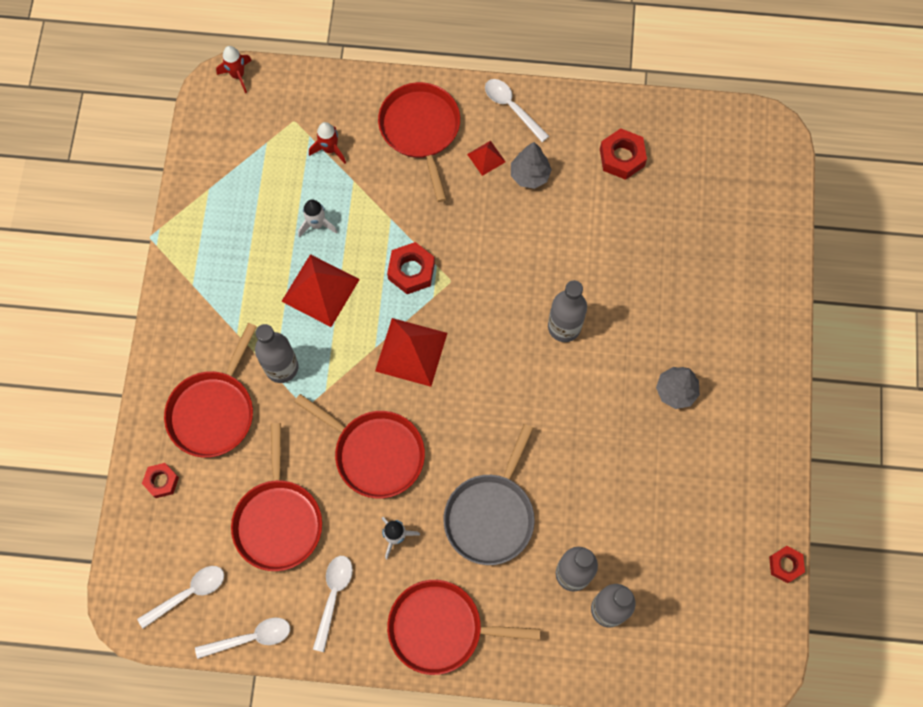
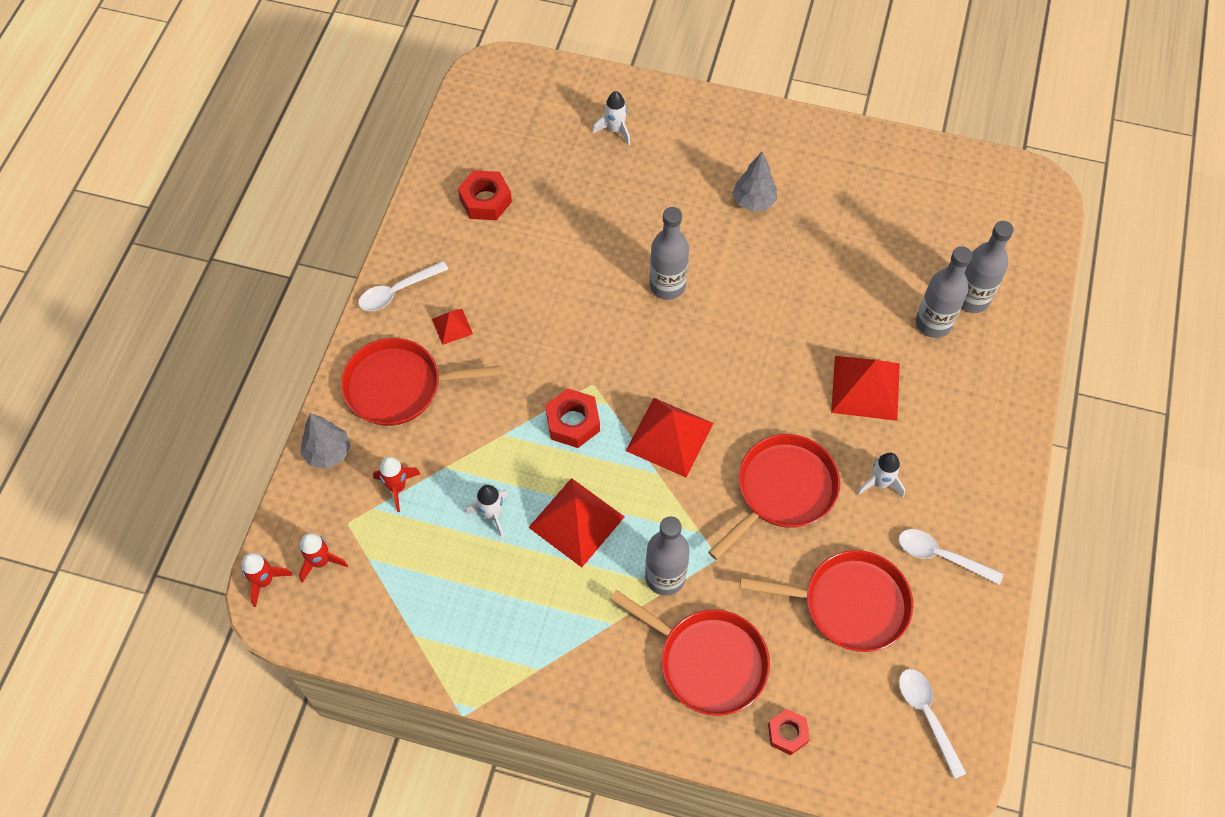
camera: 80 degrees left, 10 degrees down
white spoon [195,617,290,659] -> none
red pan [387,580,541,675] -> none
grey pan [444,424,535,565] -> red pyramid [831,356,900,421]
grey tree [511,142,552,189] -> grey tree moved to [300,413,351,469]
red nut [769,546,805,583] -> none
none -> red rocket [299,533,348,583]
none -> white rocket [593,91,630,145]

